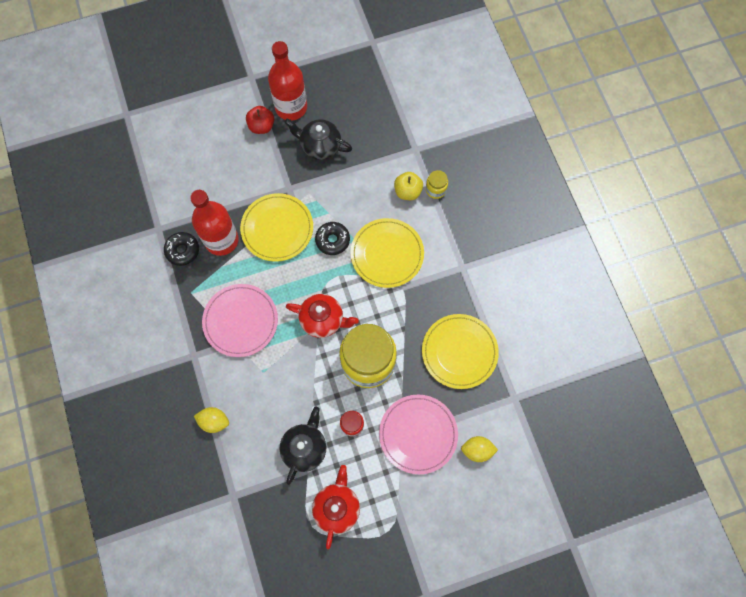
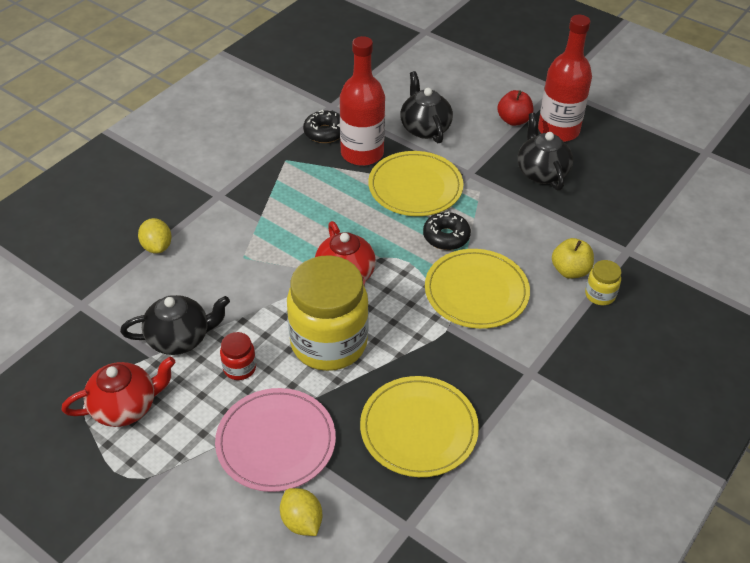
camera: 55 degrees right, 25 degrees down
pink plate [202,284,278,357] -> none
none -> black teapot [400,71,453,143]

